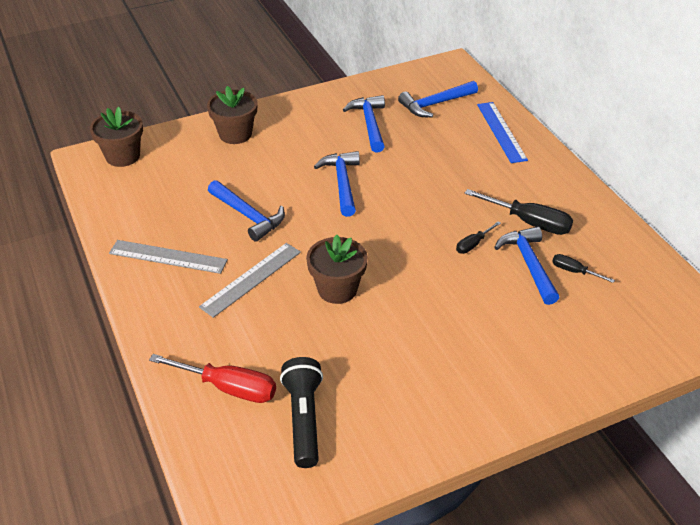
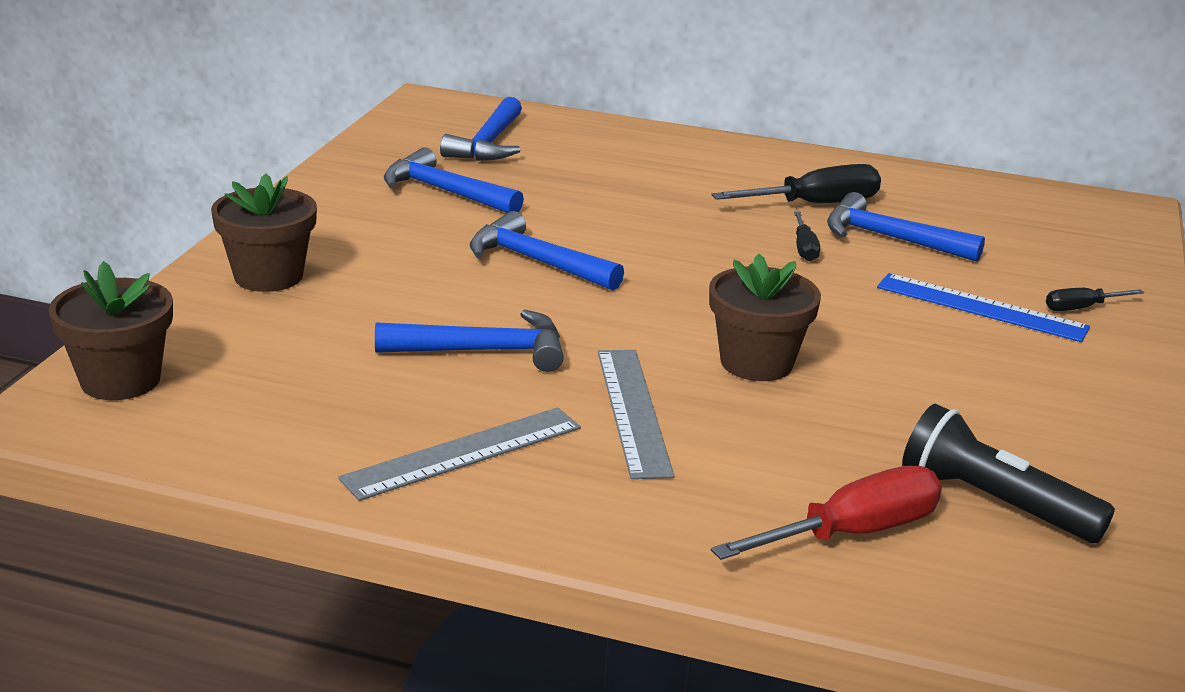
camera: 50 degrees left, 15 degrees down
blue ruler [477,102,528,163] -> blue ruler moved to [877,273,1090,342]
black screwdriver [552,254,615,283] -> black screwdriver moved to [1046,288,1144,311]

